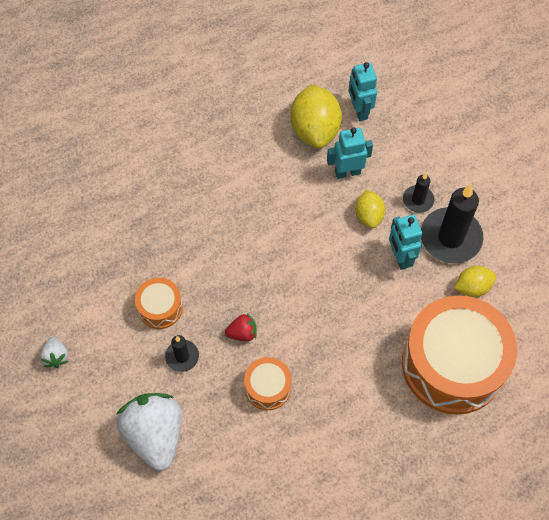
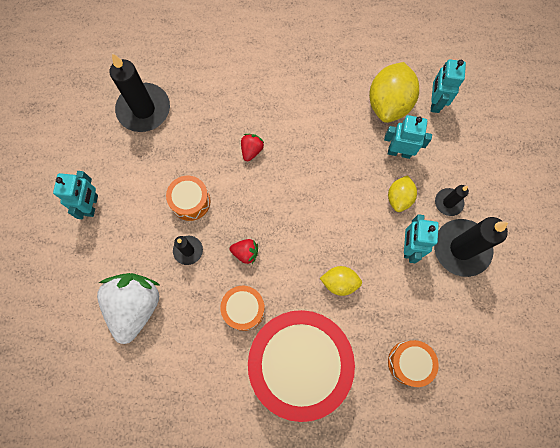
camera: 25 degrees right, 10 degrees up
white strawberry [40,337,68,368] -> turquoise robot [53,171,98,219]
orange drum [402,296,517,415] -> orange drum [388,340,439,387], size x0.45
yellow lemon [454,266,496,297] -> yellow lemon moved to [320,266,362,296]
none -> black candle [110,53,170,132]
none -> red strawberry [241,134,264,161]
none -> red drum [248,310,355,422]

